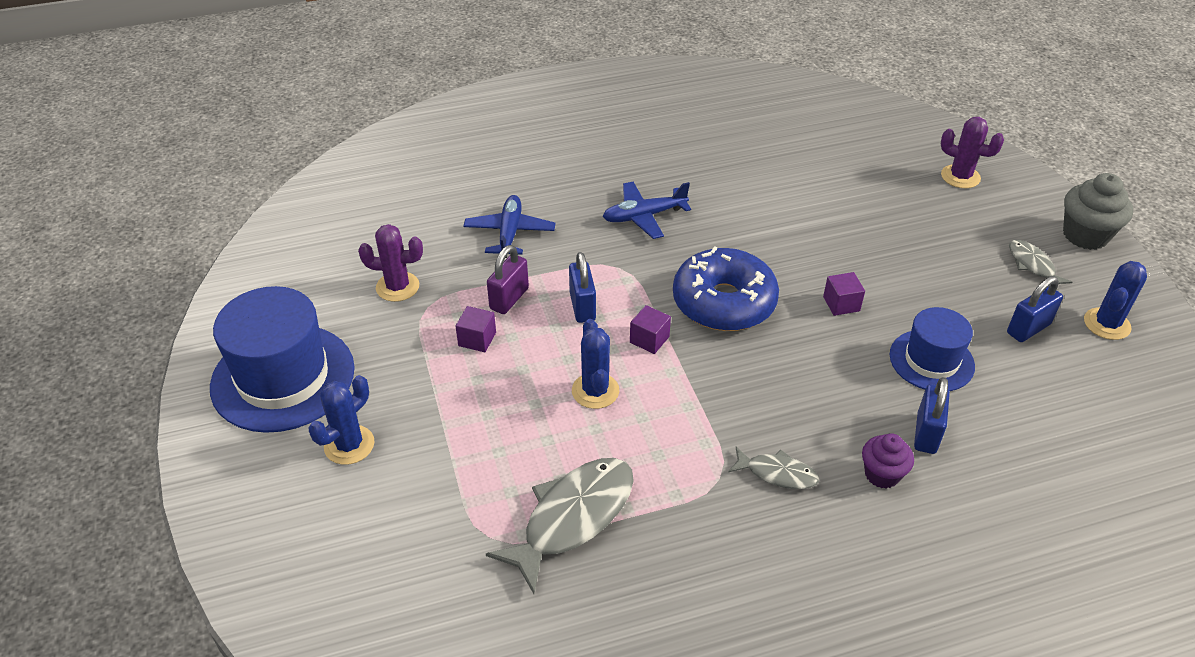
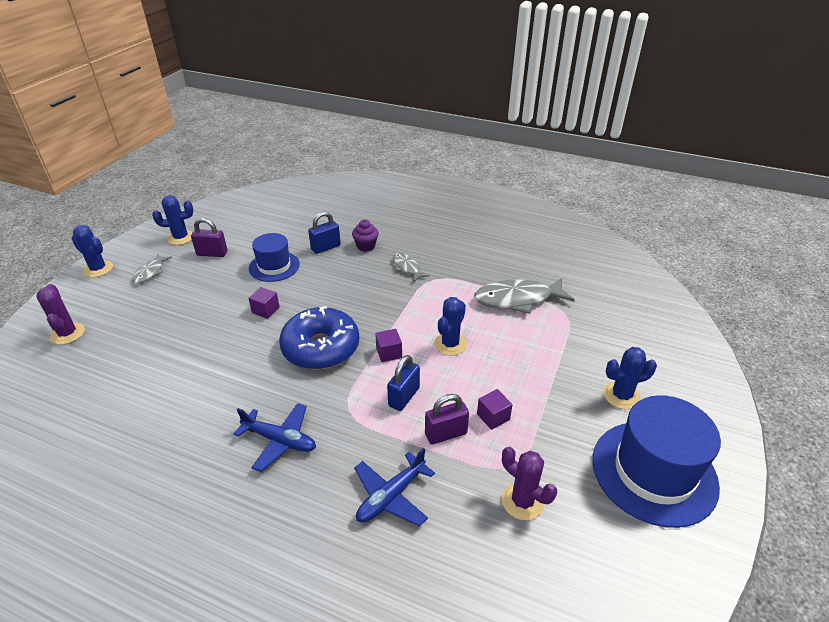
camera: 140 degrees left, 5 degrees down
blue padlock [1007,276,1063,342] -> purple padlock [191,218,227,257]
grey cupcake [1063,173,1133,250] -> blue cactus [72,225,113,277]

